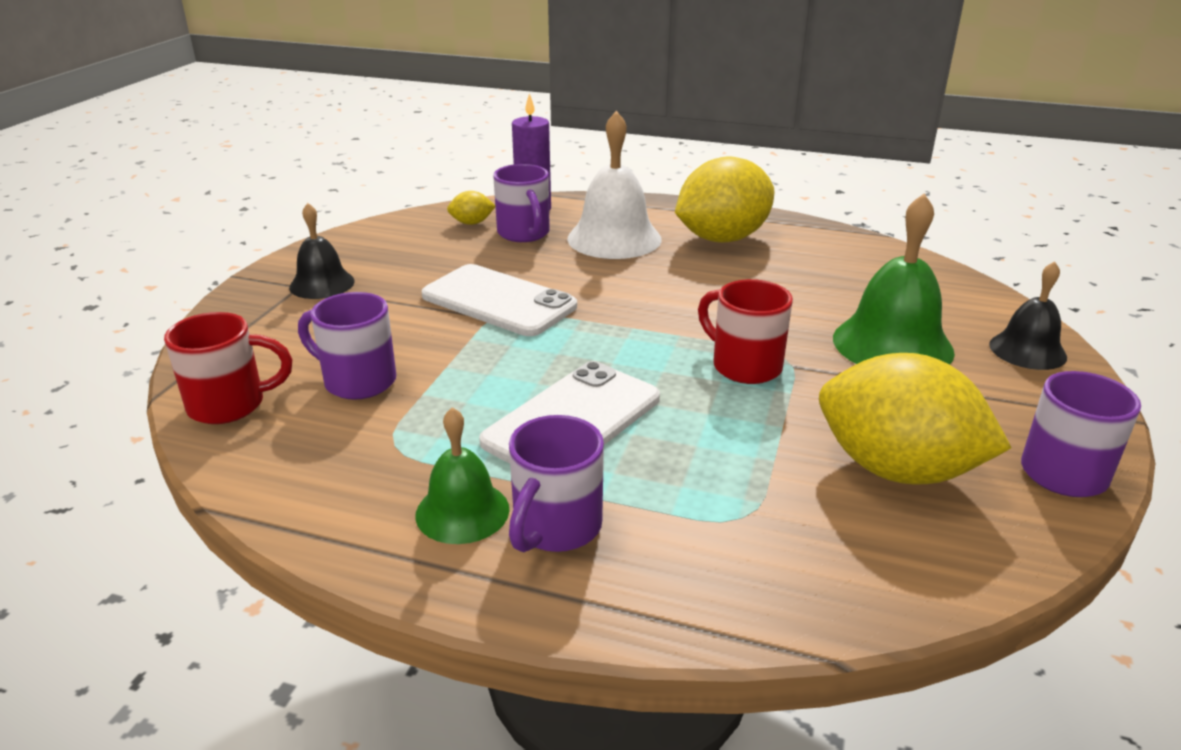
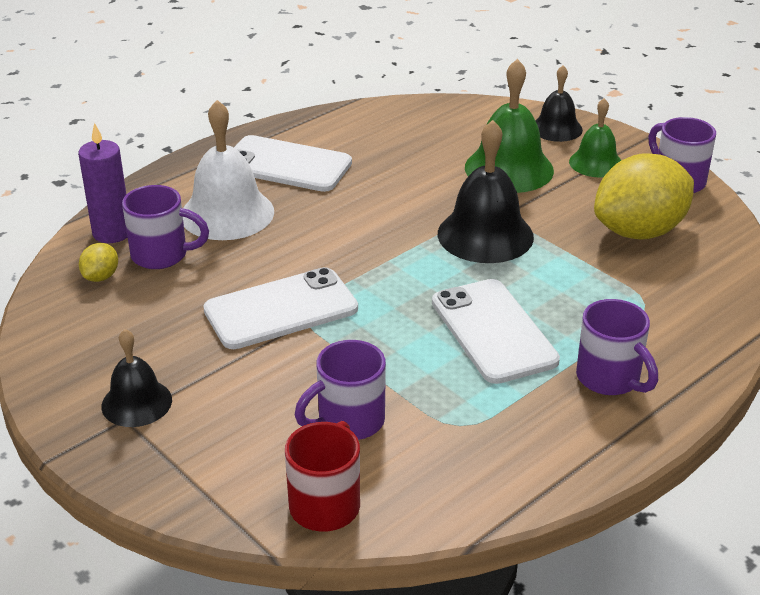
camera: 60 degrees left, 5 degrees up
green bell [415,407,509,544] -> green bell moved to [569,98,621,177]
yellow lemon [675,156,774,242] -> white phone [234,135,352,192]
red mug [698,279,793,384] -> black bell [438,120,534,263]

